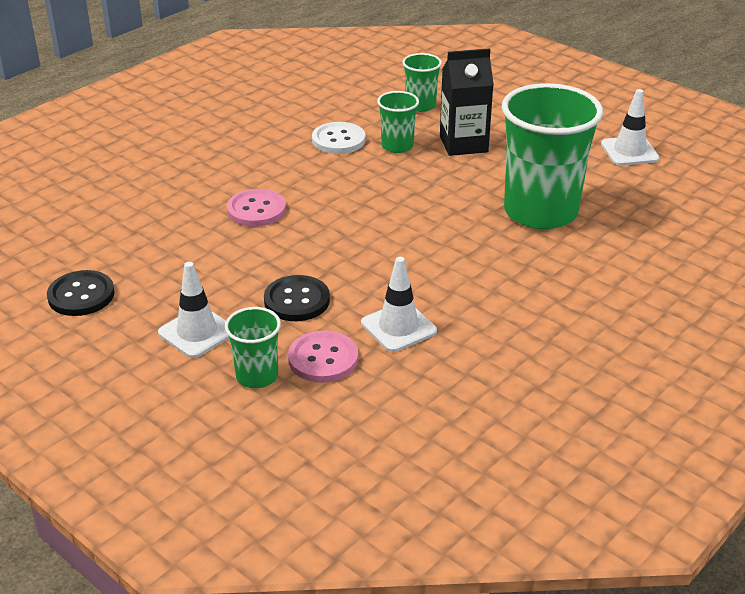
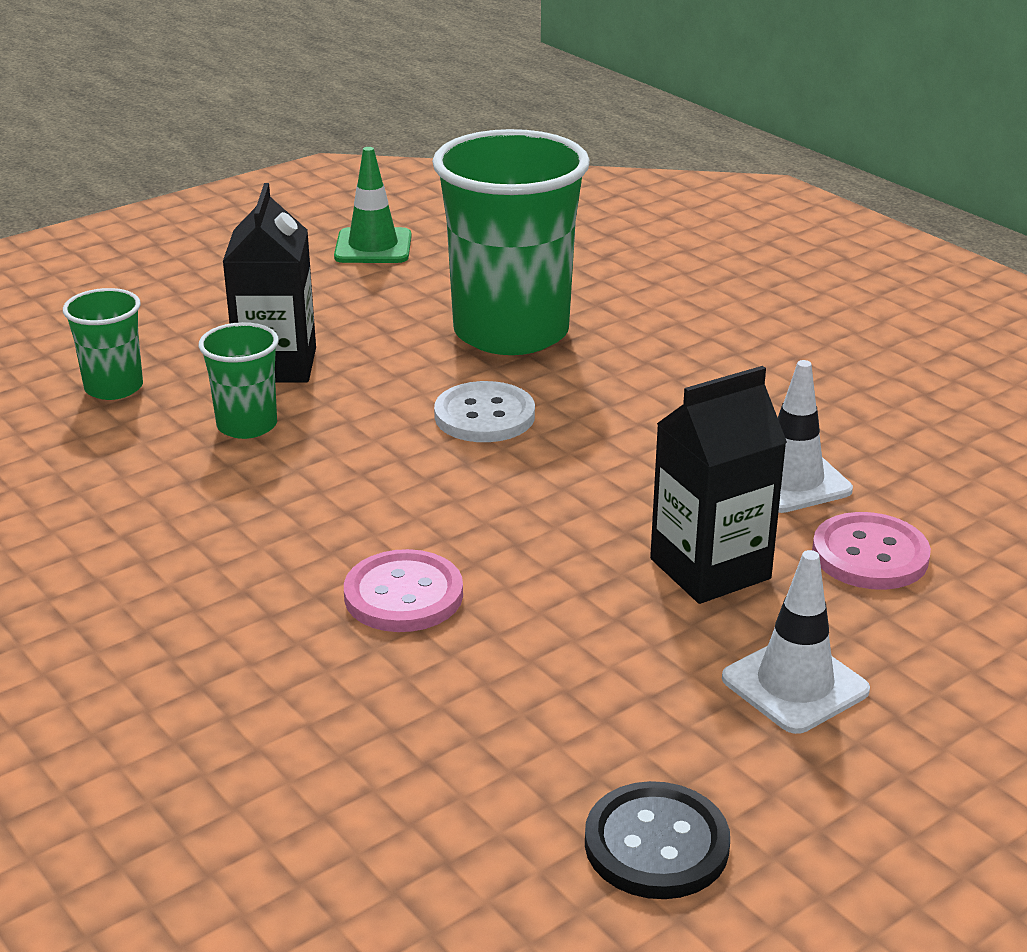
camera: 80 degrees left, 5 degrees down
green cup [225,307,281,388] -> none
black button [264,275,330,321] -> black carton [650,366,787,604]
white button [312,122,366,154] -> white button moved to [434,381,535,442]
white traffic cone [601,89,660,166] -> green traffic cone [334,147,411,263]

